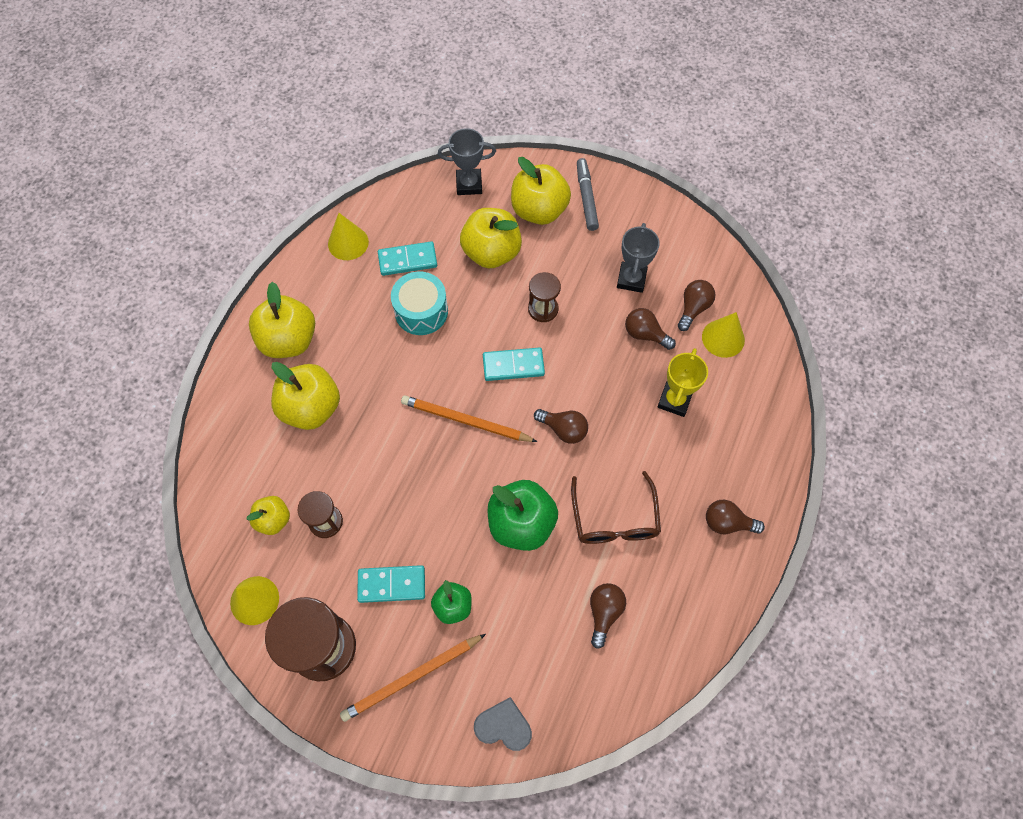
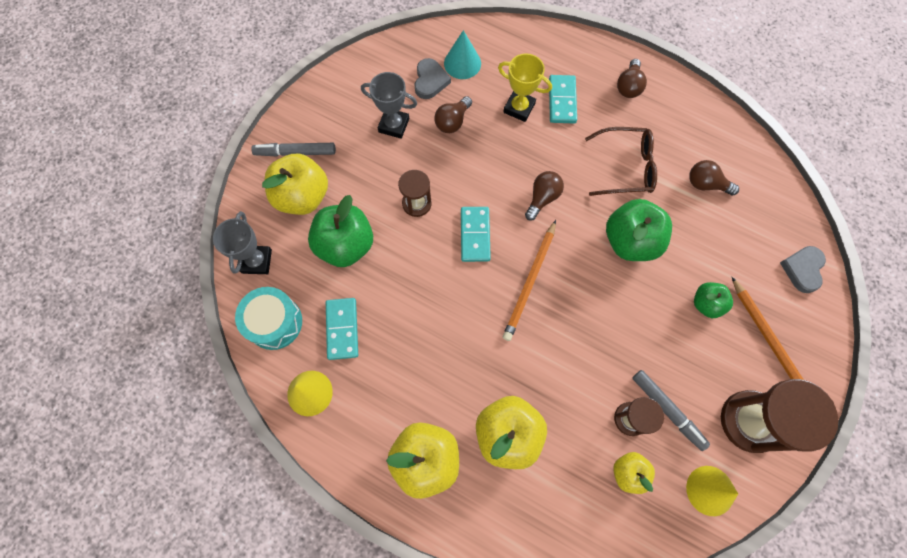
camera: 85 degrees left, 5 degrees up
turquoise domino [357,565,425,603] -> turquoise domino moved to [549,75,577,123]
turquoise drum [391,271,448,335] -> turquoise drum moved to [235,287,302,350]
yellow apple [460,208,522,268] -> green apple [308,195,373,267]
brown light bulb [678,280,715,331] -> grey heart [414,58,451,99]
yellow cone [702,312,745,358] -> turquoise cone [444,30,481,79]
none -> grey marker [632,370,710,451]

